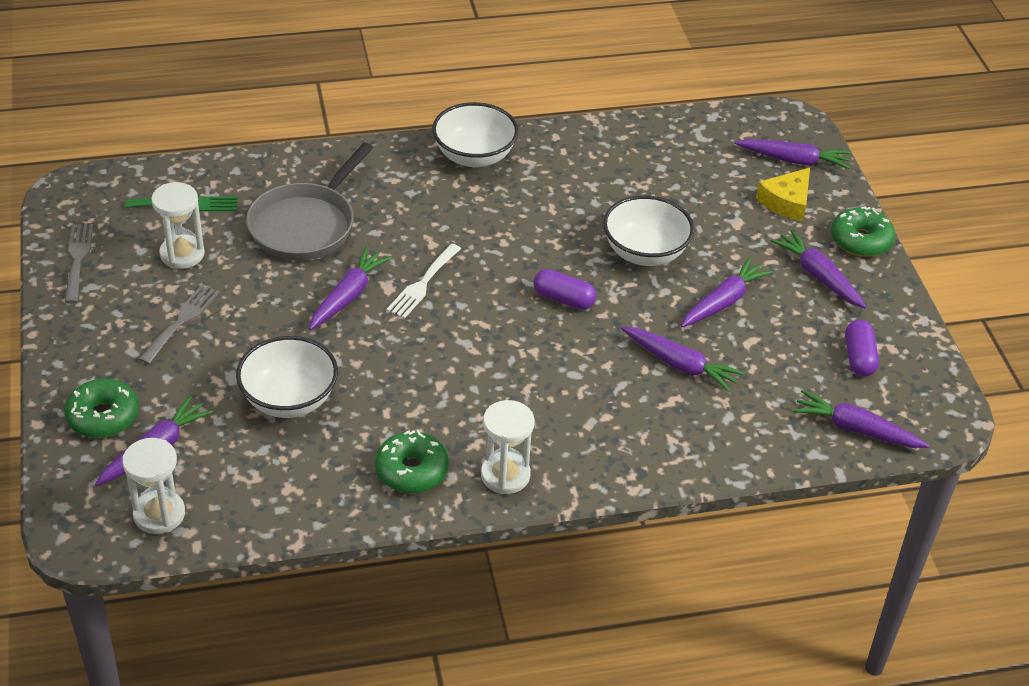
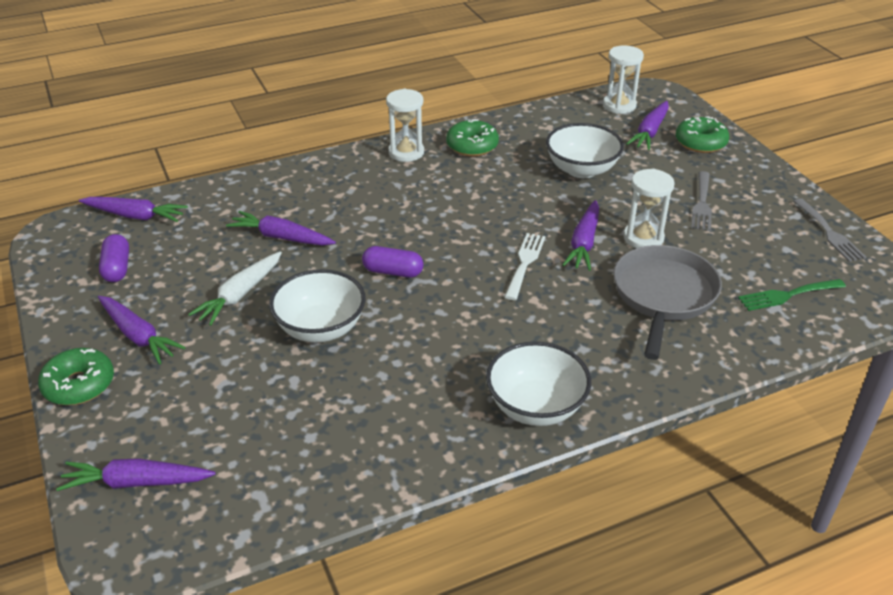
camera: 170 degrees right, 5 degrees down
white hourglass [151,182,205,269] -> white hourglass moved to [624,169,675,248]
purple carrot [681,257,773,327] -> white carrot [188,251,282,326]
yellow cheese [756,168,810,221] -> none

